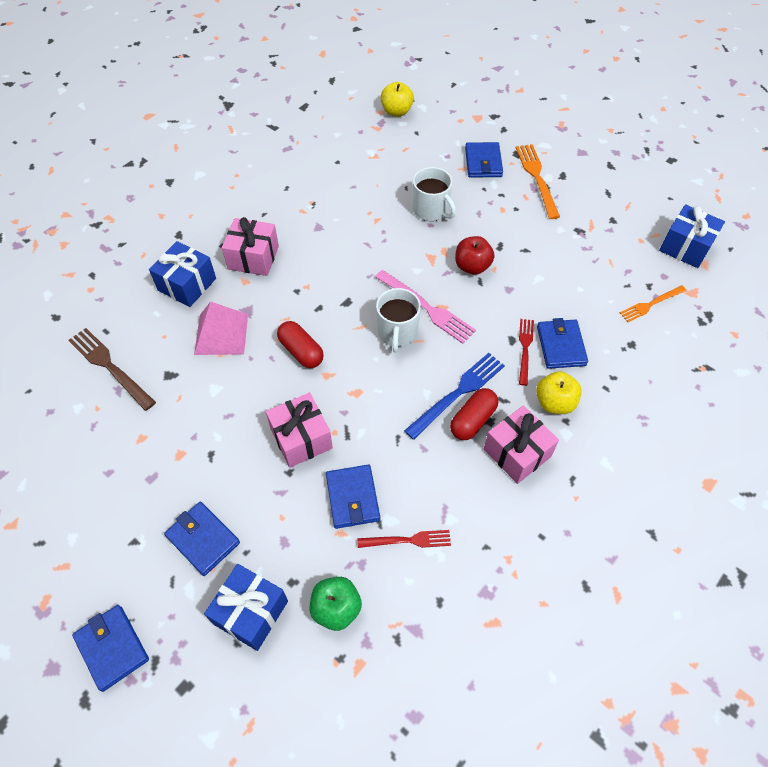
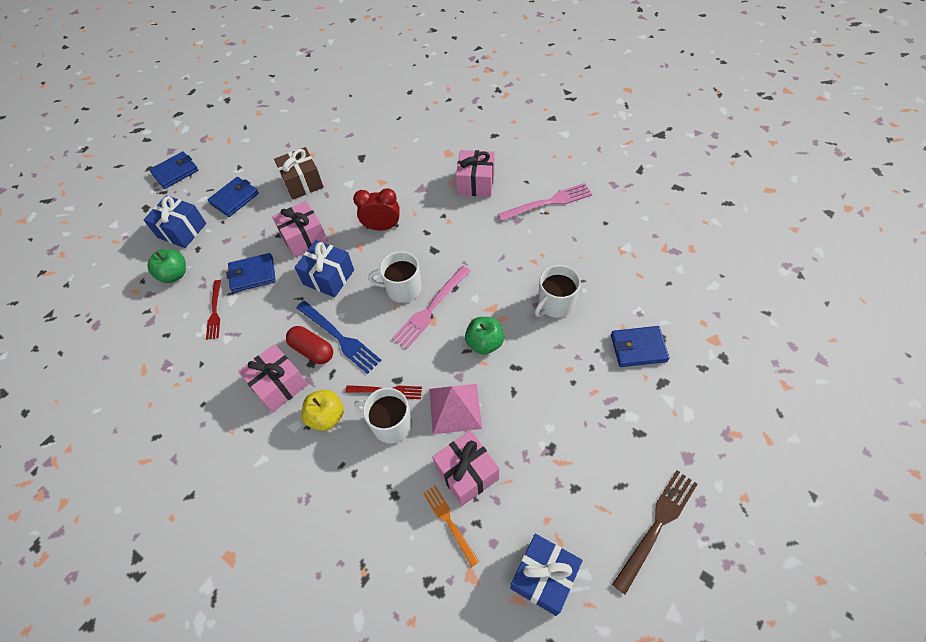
camera: 90 degrees right, 0 degrees up
brown fork [68,328,156,411] -> brown fork moved to [612,470,698,595]
blue gift [149,241,216,307] -> blue gift moved to [295,240,354,297]
pink pyramid [194,301,248,355] -> pink pyramid moved to [429,384,482,434]
red capsule [277,321,324,368] -> red clock [353,188,400,231]
yellow apple [381,82,414,116] -> none
red apple [455,236,495,275] -> green apple [465,317,504,355]
orange fork [516,144,560,219] -> none
blue wallet [537,318,588,369] -> white mug [354,388,412,443]
none -> brown gift [274,147,324,200]
none -> pink gift [432,430,499,506]
none -> pink fork [498,183,592,221]

